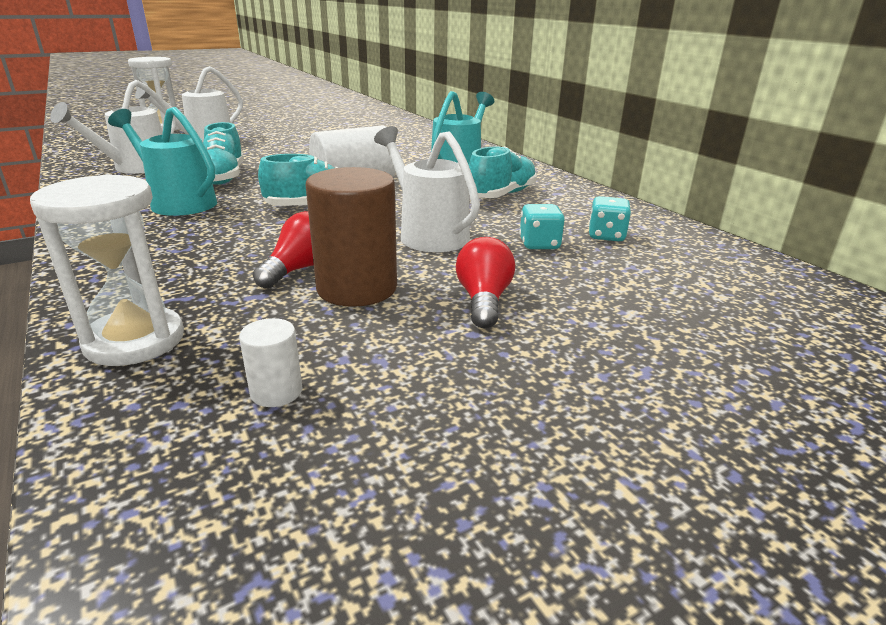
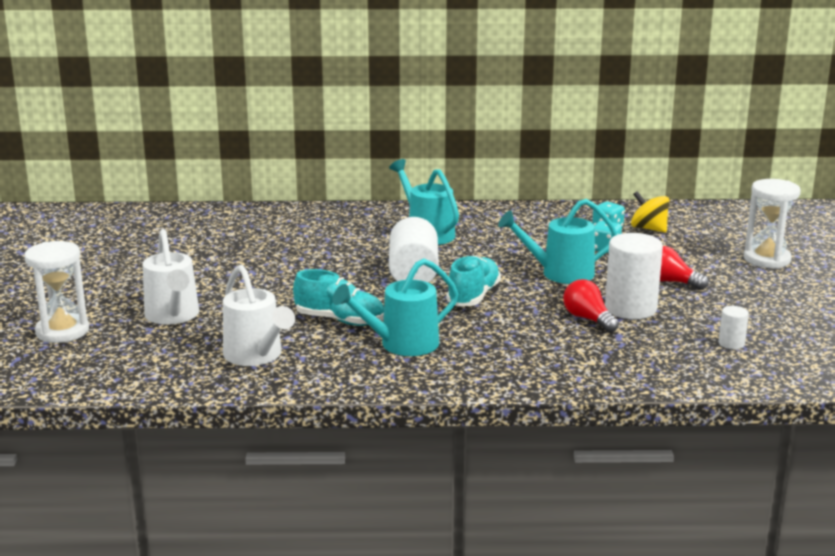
camera: 60 degrees left, 5 degrees down
white hourglass [30,174,184,366] -> white hourglass moved to [744,179,801,269]
brown cylinder [306,167,397,307] -> white cylinder [605,233,663,319]
white watering can [374,126,480,252] -> turquoise watering can [498,199,618,284]
turquoise shoe [469,146,537,198] -> none
none -> yellow spinning top [631,191,670,233]

